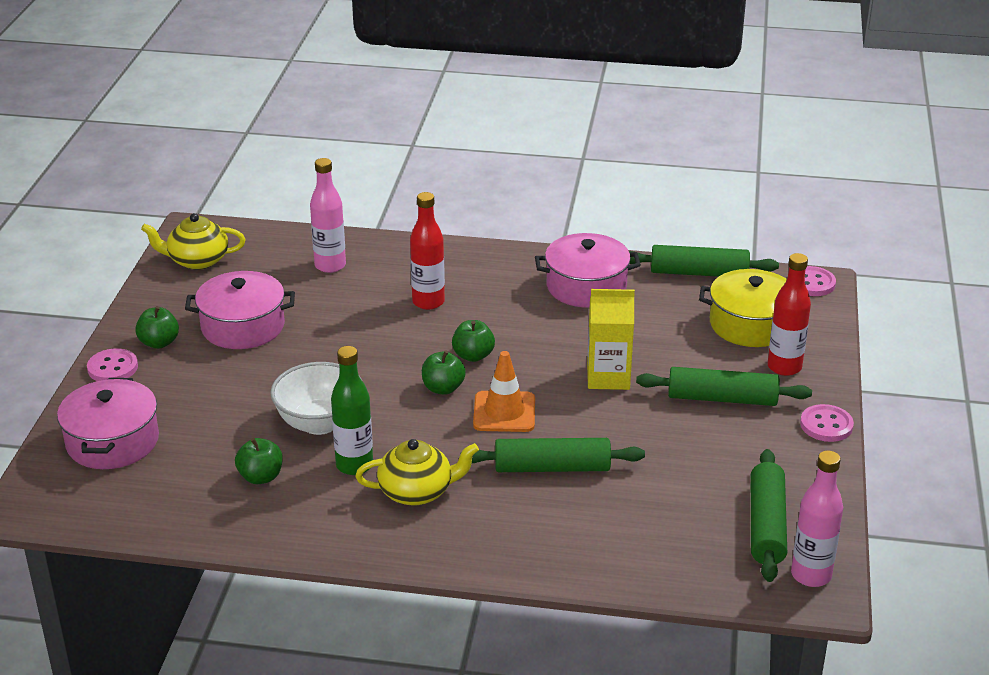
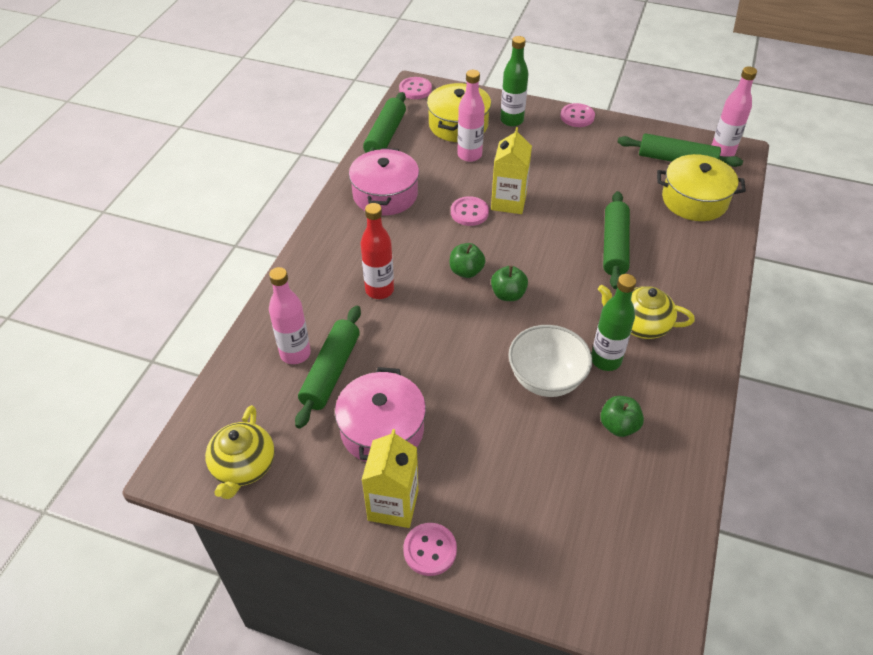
camera: 80 degrees left, 15 degrees up
pink pot [57,378,159,469] -> none
green apple [135,306,179,349] -> yellow carton [362,429,418,528]
yellow teapot [355,439,479,506] -> yellow teapot turned 75 degrees counterclockwise [598,285,695,339]
orange traffic cone [473,351,535,432] -> none
green rolling pin [636,367,812,406] -> green rolling pin moved to [295,306,361,429]
red bottle [768,253,811,376] -> green bottle [500,36,529,127]
none -> pink button [451,196,489,226]
none -> pink bottle [457,70,485,162]
none -> yellow pot [657,154,746,221]

